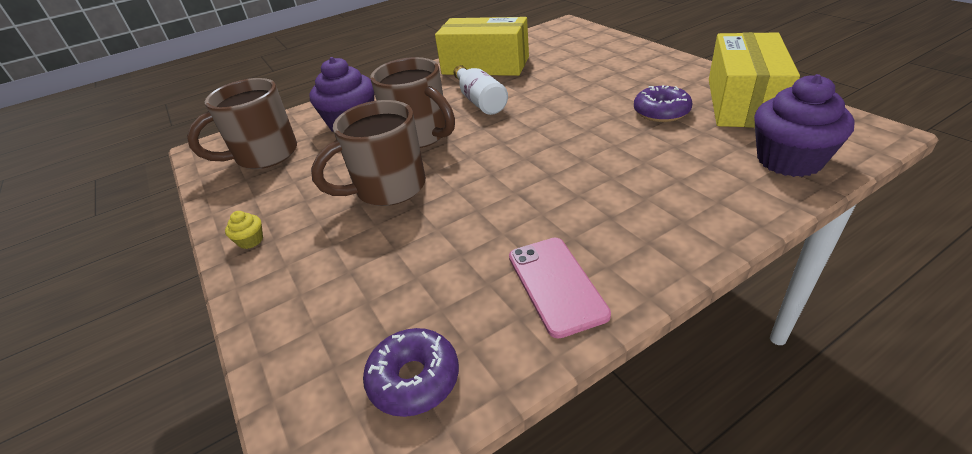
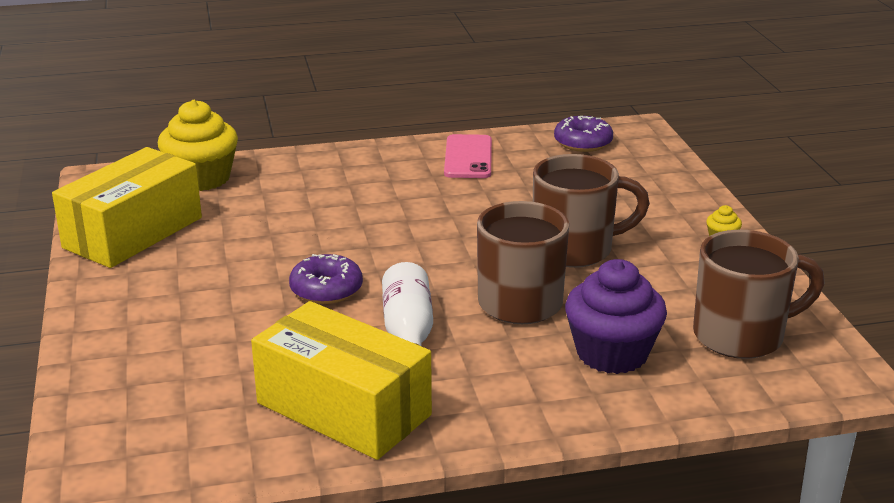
camera: 165 degrees left, 10 degrees down
purple donut [634,85,693,122] -> purple donut moved to [289,254,363,304]
purple cupcake [754,74,855,177] -> yellow cupcake [158,100,238,191]

